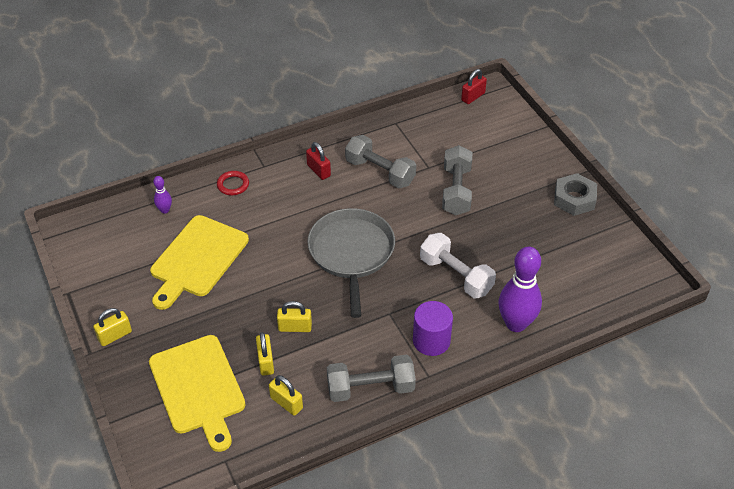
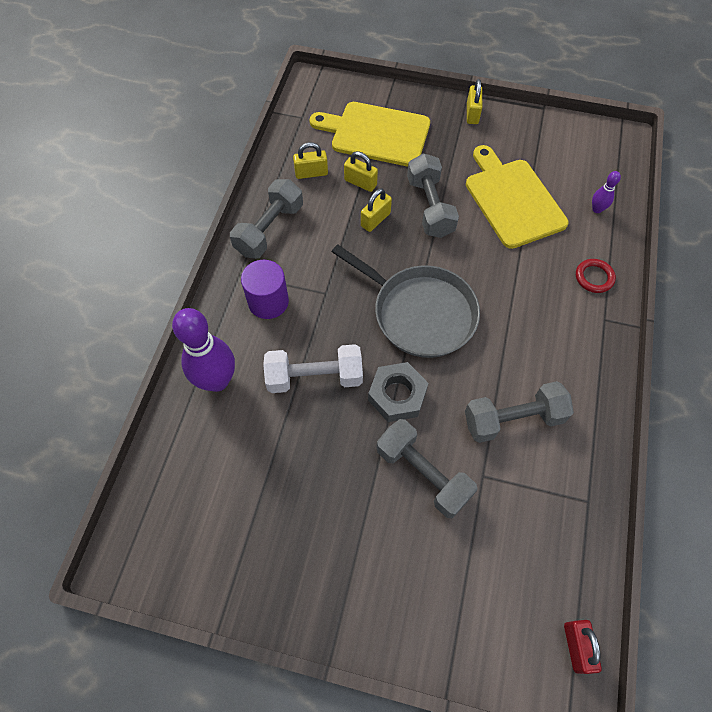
camera: 130 degrees right, 15 degrees up
red padlock [306,142,331,180] -> none
grey nut [554,173,597,216] -> grey nut moved to [368,362,428,422]
none -> grey dumbbell [407,153,459,238]

